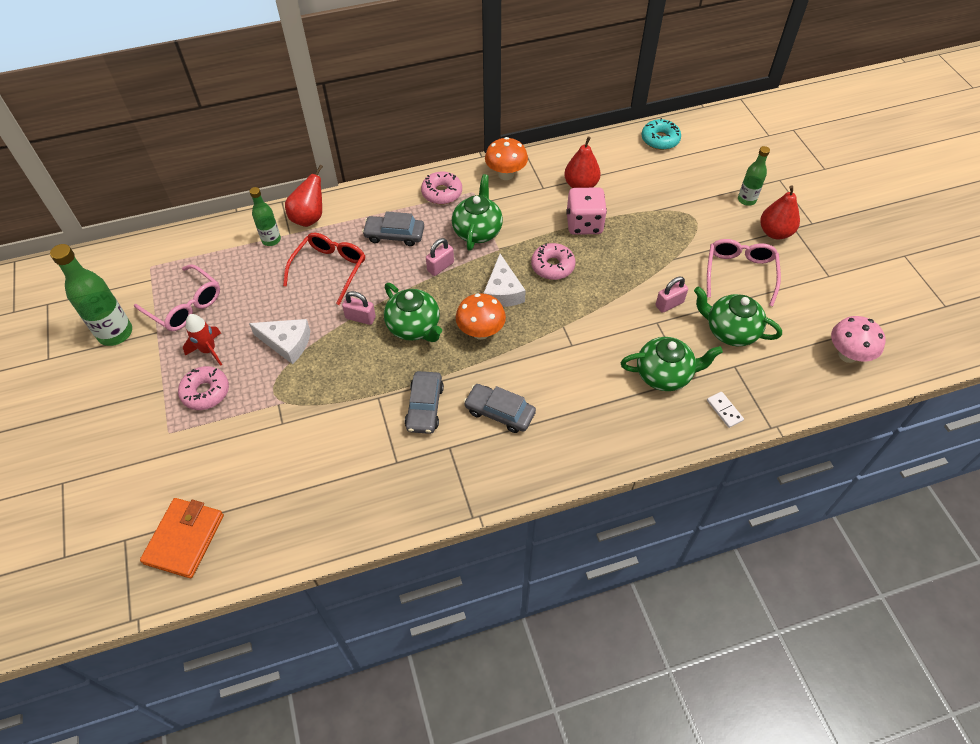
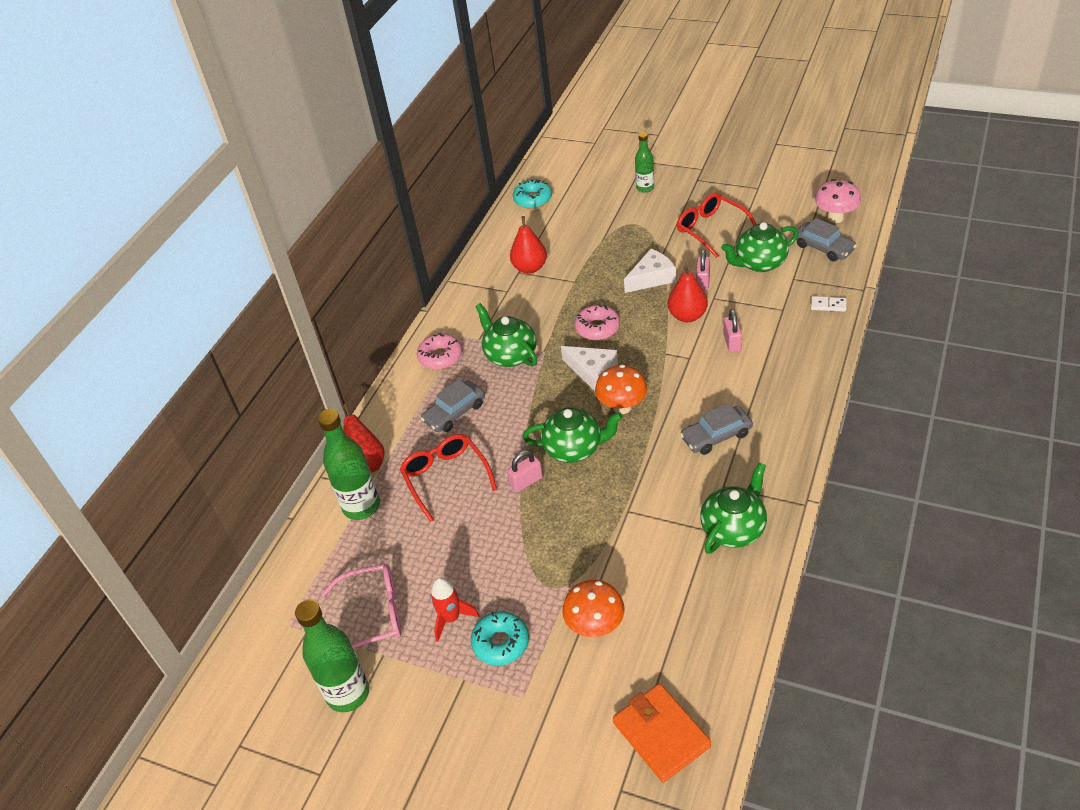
camera: 45 degrees left, 10 degrees down
pink donut [178,366,229,410] -> turquoise donut [471,611,529,666]
white cheese [249,319,310,364] -> white cheese moved to [624,249,676,293]
green bottle [250,187,281,246] -> green bottle [318,409,380,520], size x1.67
grey car [405,371,444,434] -> grey car moved to [797,218,857,262]
pink padlock [426,238,454,276] -> pink padlock moved to [723,309,742,352]
orange mushroom [485,137,528,180] -> orange mushroom moved to [562,580,625,637]
pink dice [566,187,607,235] -> none
green teapot [620,337,723,391] -> green teapot moved to [700,462,767,554]
pink glasses [707,239,781,306] -> red glasses [677,193,756,258]
red pear [760,185,800,240] -> red pear moved to [668,265,708,322]

